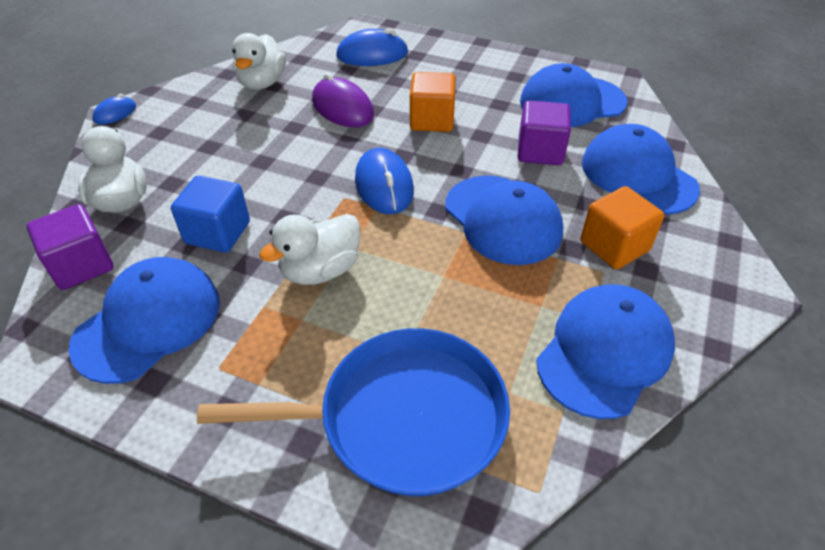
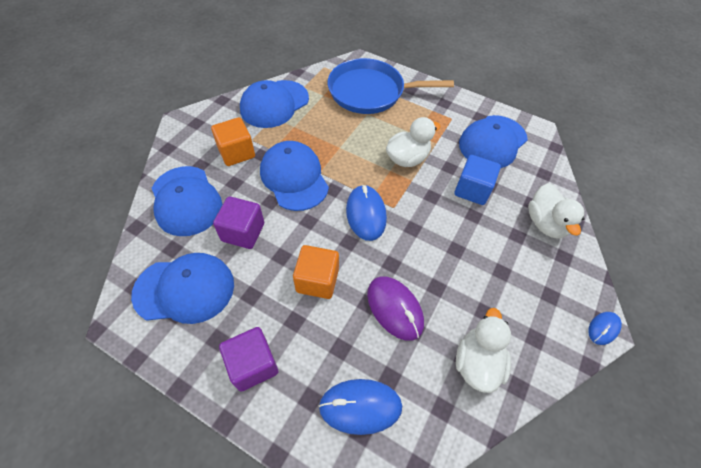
camera: 175 degrees left, 10 degrees up
purple cube [26,204,114,290] -> purple cube moved to [219,327,278,392]

